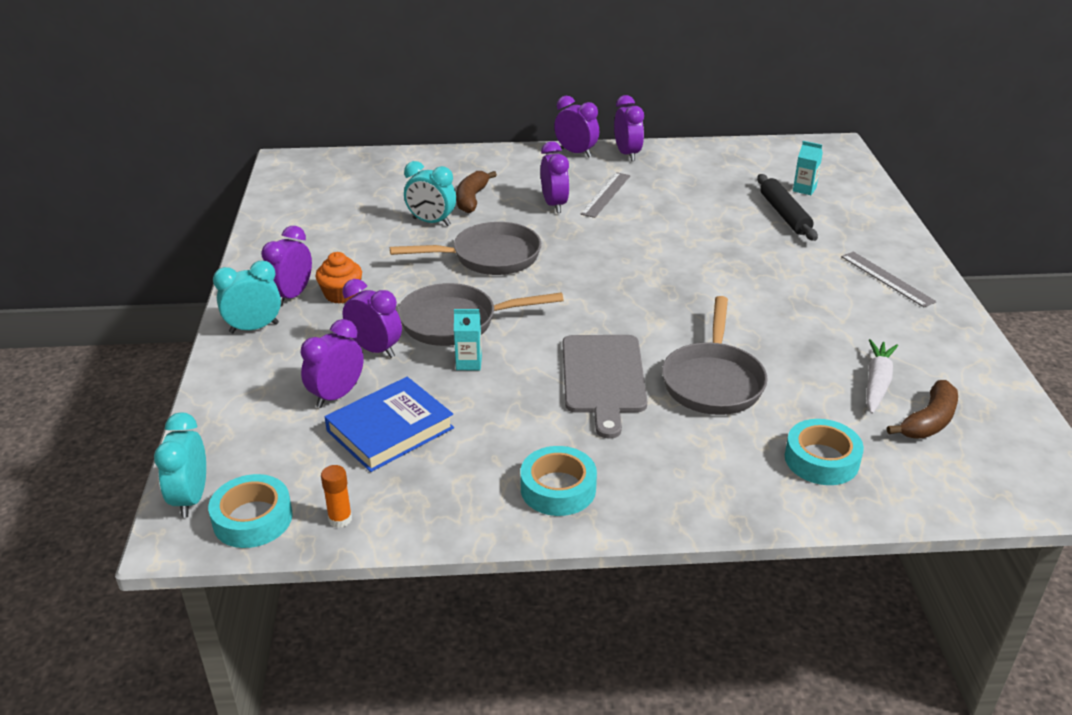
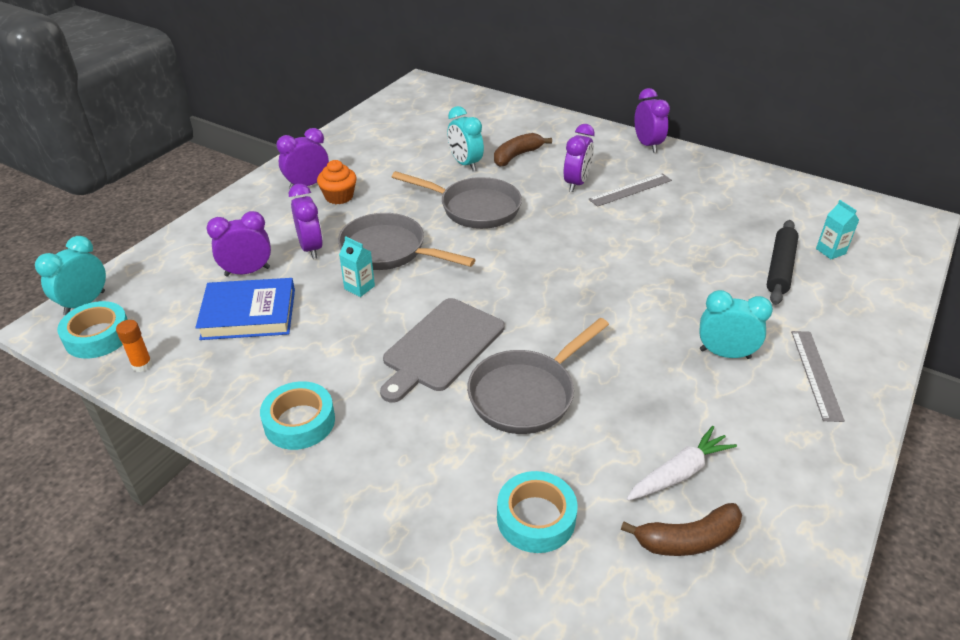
camera: 35 degrees right, 5 degrees up
turquoise clock [213,261,281,333] -> turquoise clock moved to [699,290,773,359]
purple clock [614,95,644,161] -> none

